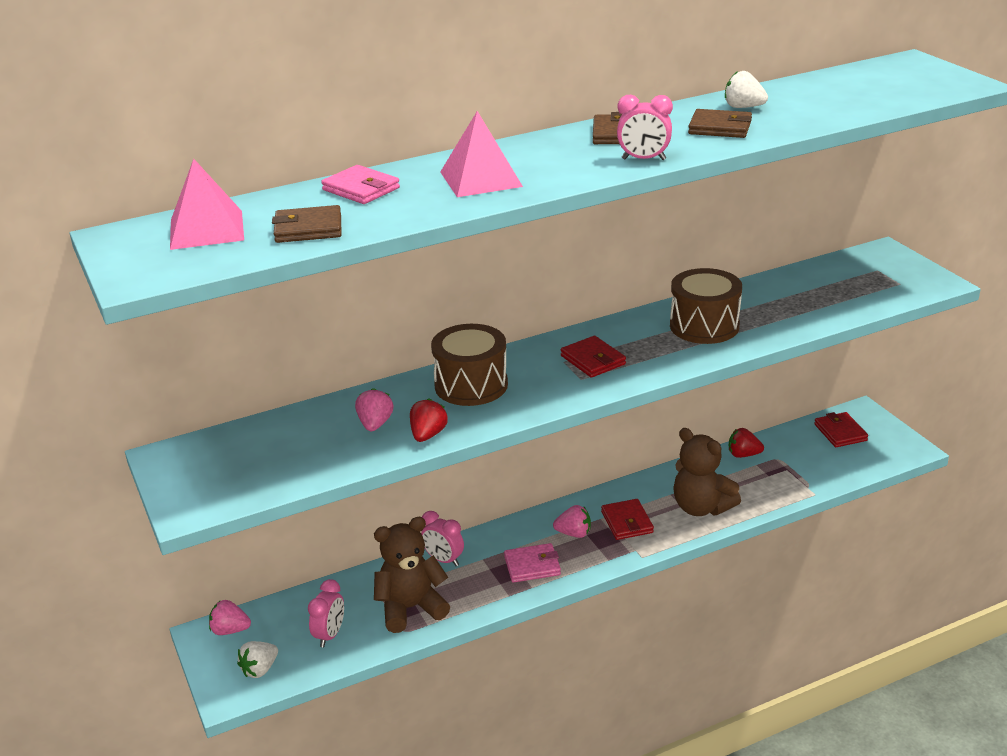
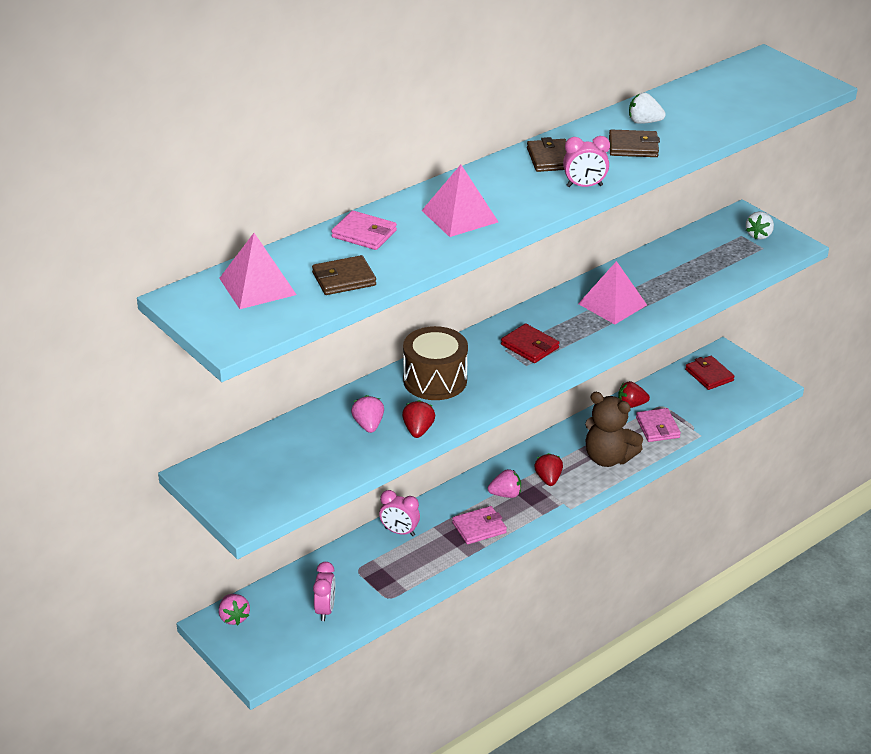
camera: 15 degrees left, 5 degrees up
pink strawberry [209,600,251,635] -> pink strawberry turned 105 degrees counterclockwise [219,594,250,625]
white strawberry [237,641,278,678] -> white strawberry moved to [746,211,774,240]
brown teddy bear [374,517,450,633] -> none
red wallet [601,499,654,540] -> red strawberry [534,453,563,486]
brown drum [670,268,742,344] -> pink pyramid [578,261,647,324]
none -> pink wallet [636,408,681,442]

